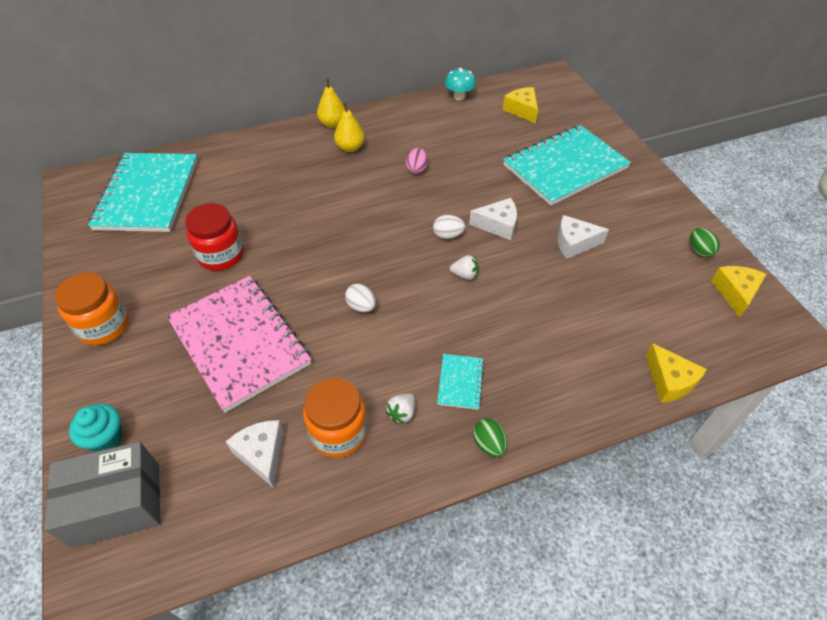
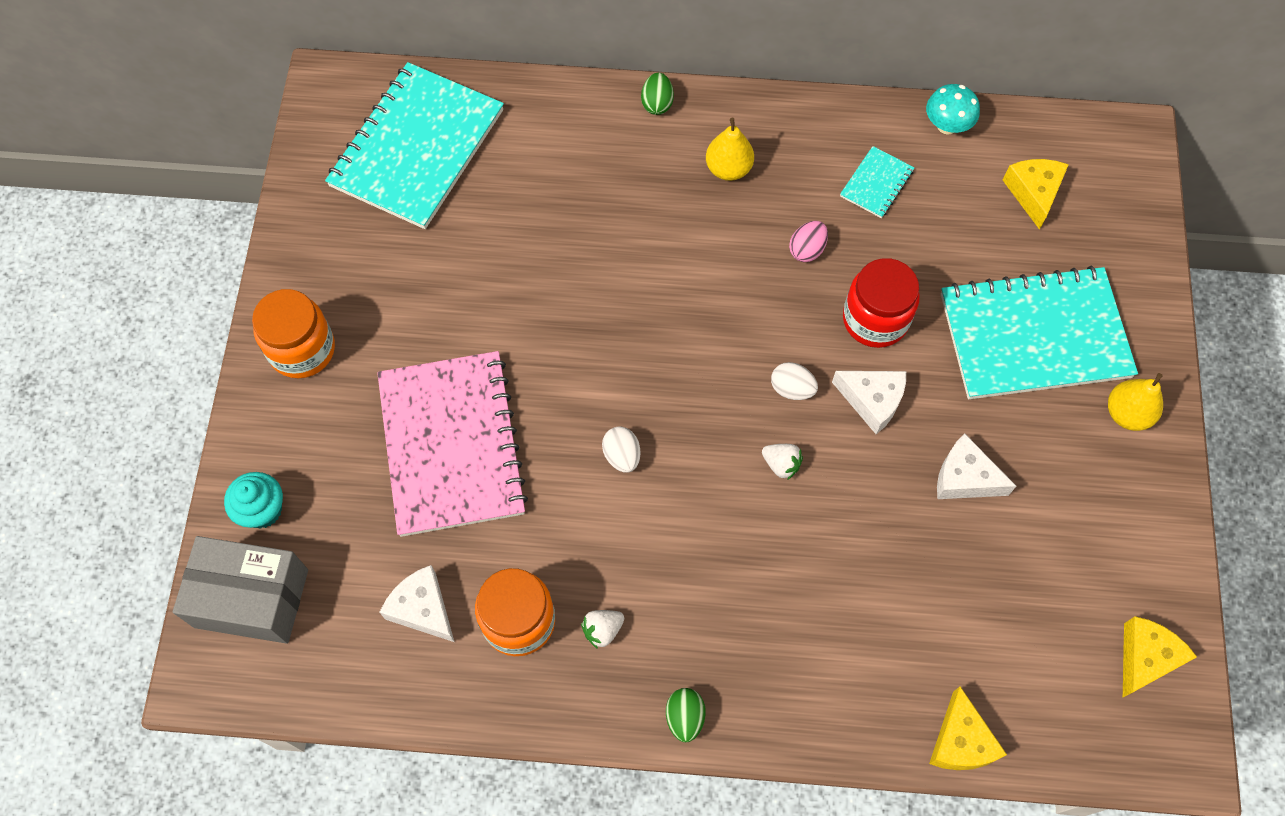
camera: 25 degrees right, 15 degrees up
red jar [185,203,244,271] -> red jar moved to [843,258,920,348]
white cheese [226,420,284,488] -> white cheese turned 45 degrees counterclockwise [380,565,454,642]
yellow pear [317,79,345,128] -> yellow pear moved to [1108,373,1163,431]
turquoise notebook [437,354,484,410] -> turquoise notebook moved to [840,146,915,218]
green egg [690,228,720,257] -> green egg moved to [641,73,674,115]

